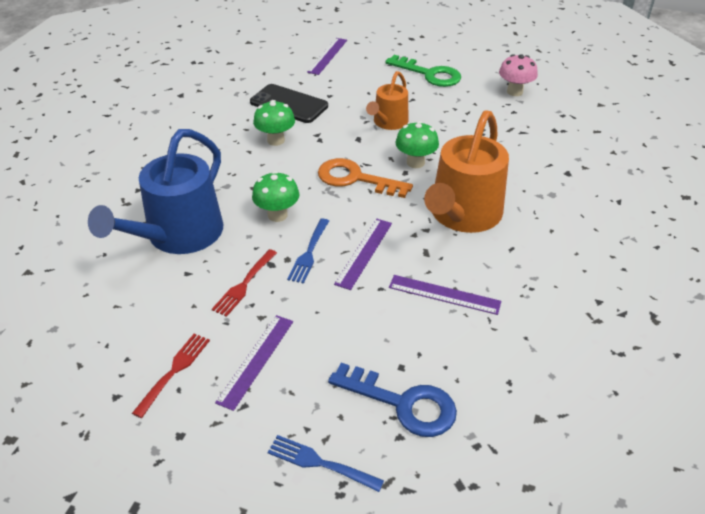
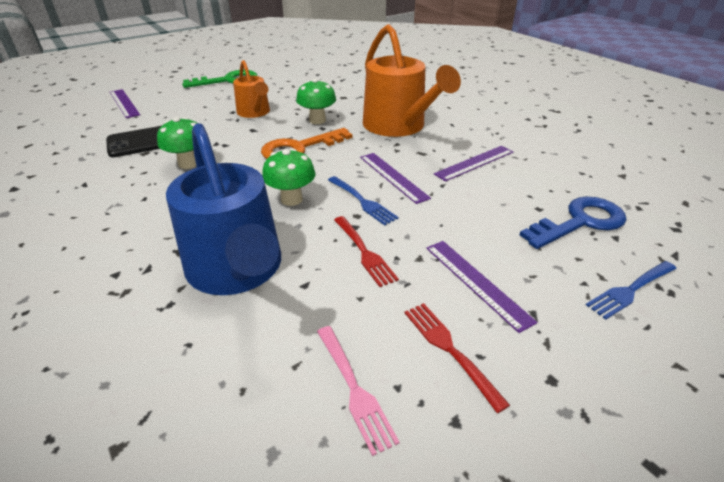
camera: 55 degrees left, 5 degrees down
pink mushroom [499,54,538,96] -> none
none -> pink fork [317,326,400,456]

